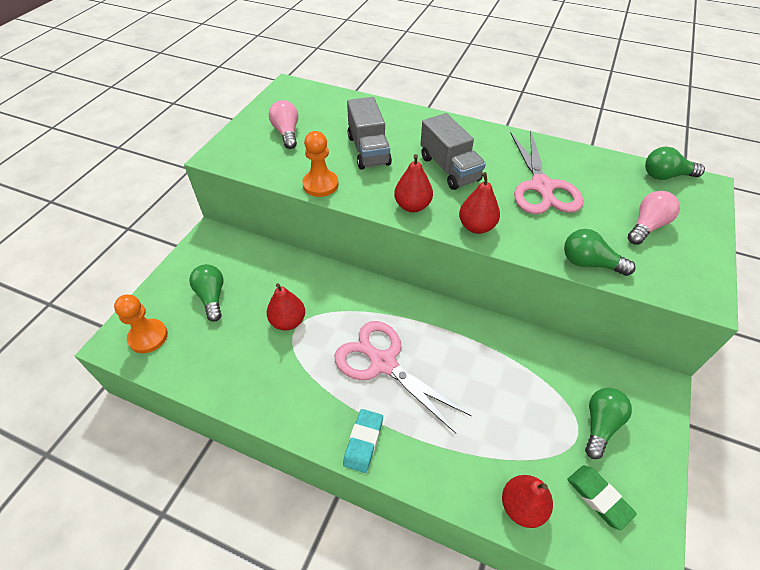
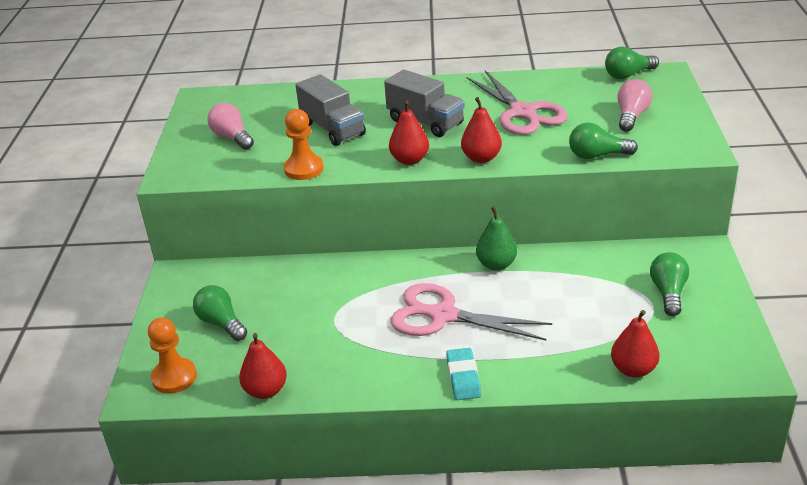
camera: 20 degrees left, 15 degrees down
red pear [267,283,305,330] -> red pear moved to [239,333,287,399]
green eraser [567,465,637,530] -> none
none -> green pear [476,207,517,271]

